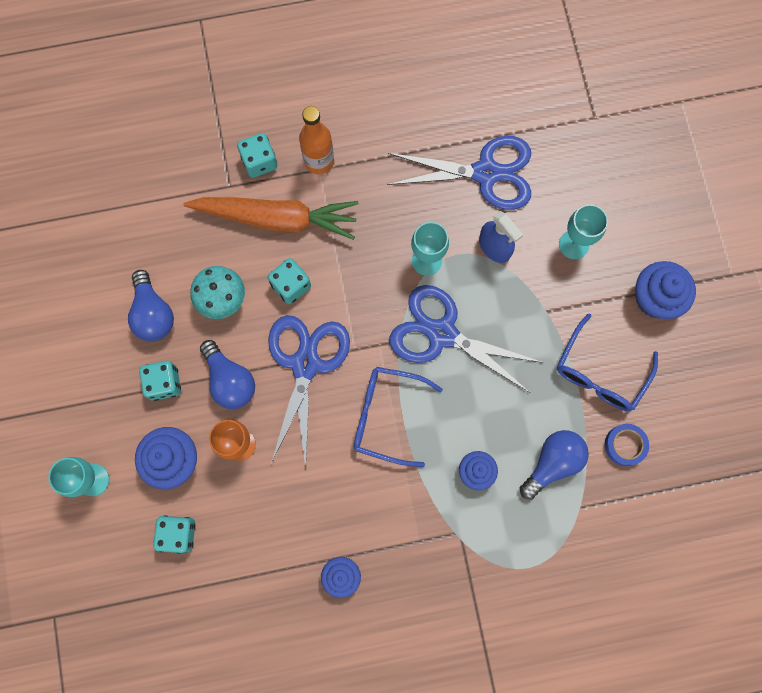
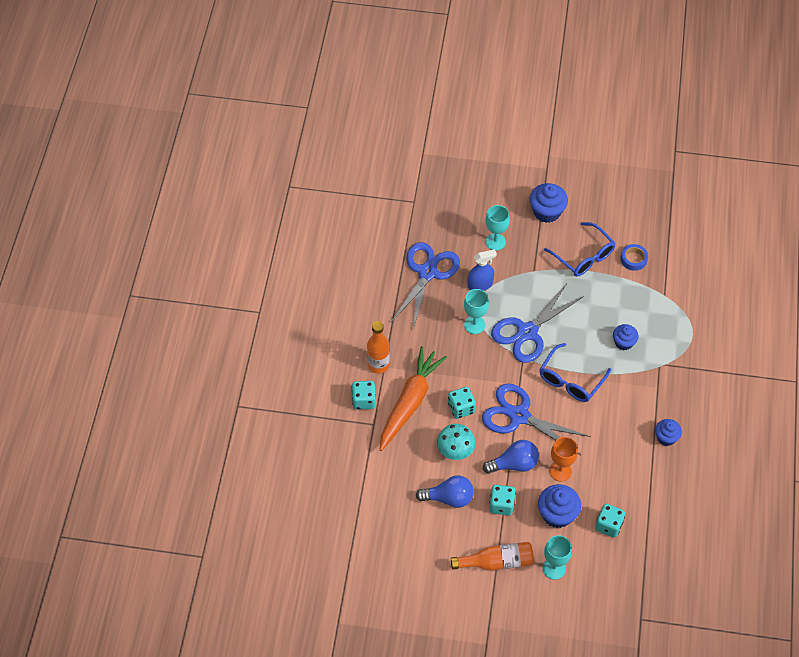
camera: 70 degrees left, 20 degrees down
blue light bulb [520,430,589,500] -> none
none -> orange bottle [451,542,534,571]

